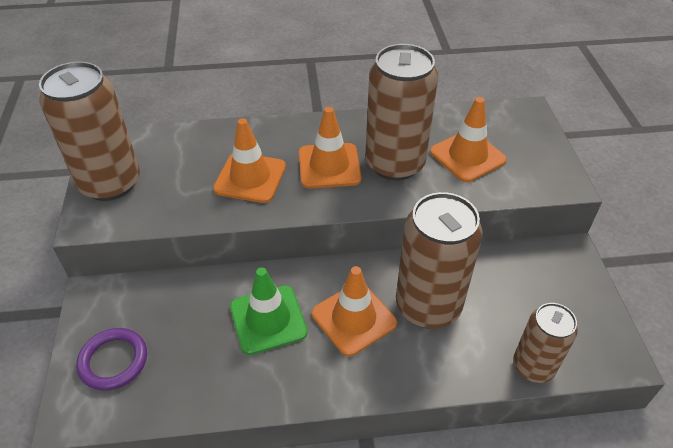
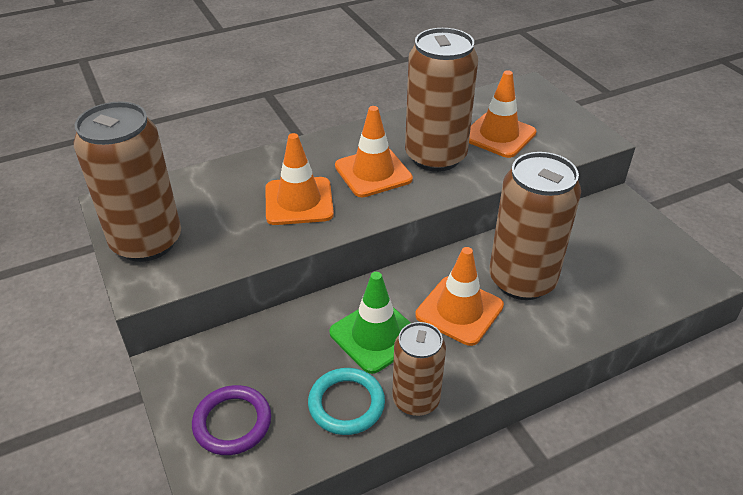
camera: 20 degrees left, 5 degrees down
brown can [513,303,578,383] -> brown can moved to [392,322,446,416]
none -> turquoise ring [308,368,385,435]

